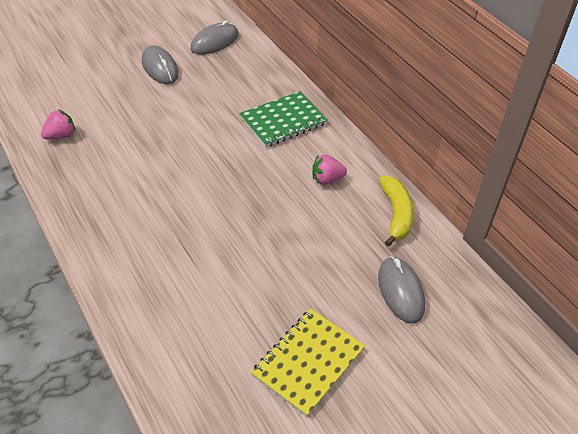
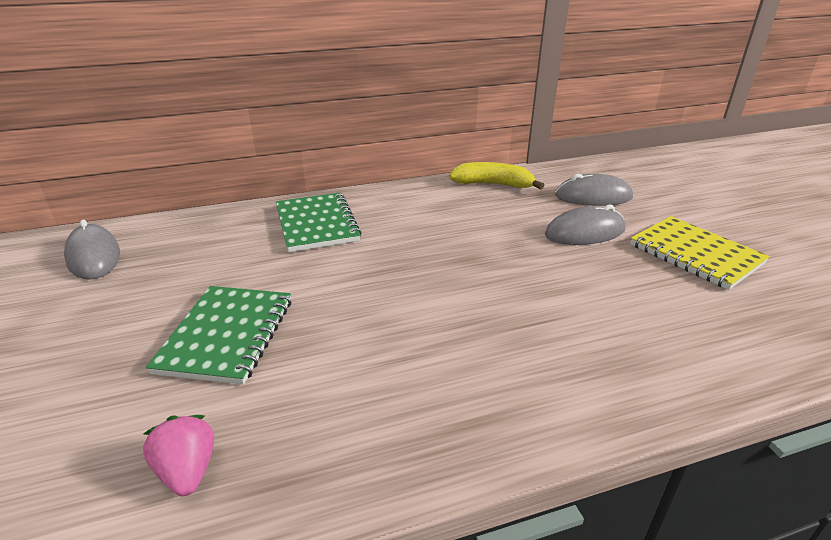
camera: 75 degrees left, 15 degrees down
grey mouse [142,45,179,84] -> grey mouse moved to [545,204,625,245]
pink strawberry [313,155,347,185] -> none
none -> green notebook [146,286,291,385]

